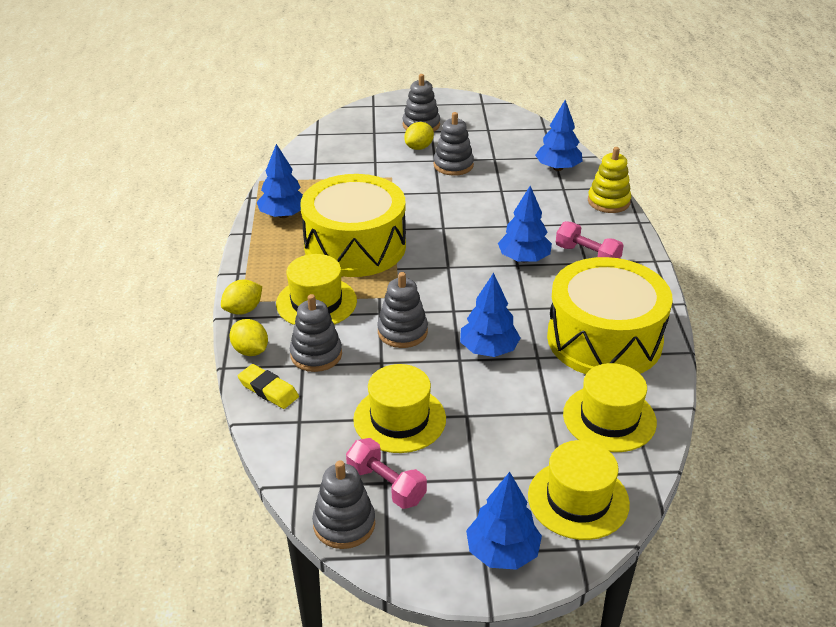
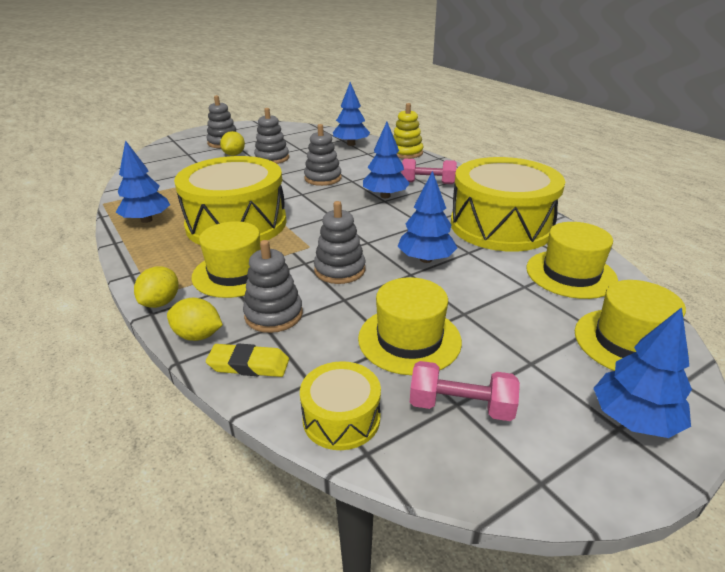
camera: 30 degrees left, 5 degrees down
grey stacking toy [312,460,375,549] -> grey stacking toy moved to [304,124,342,186]
none -> yellow drum [300,361,381,450]

